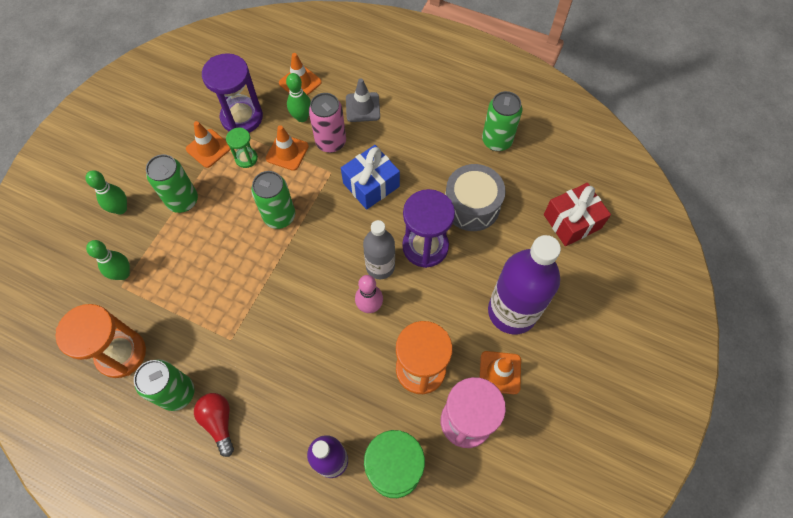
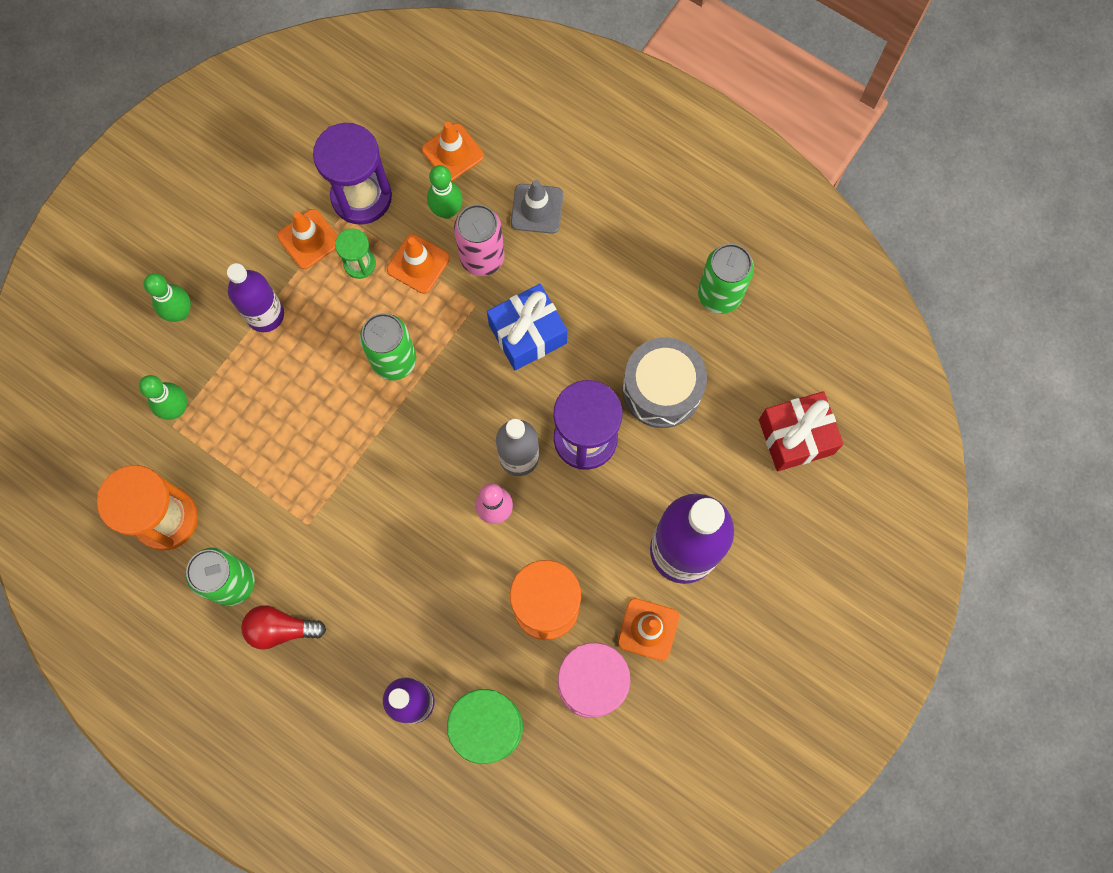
camera: 10 degrees right, 10 degrees up
green can [146,154,198,213] -> purple bottle [227,263,284,332]
red light bulb [194,393,234,457] -> red light bulb turned 75 degrees counterclockwise [241,605,326,650]

